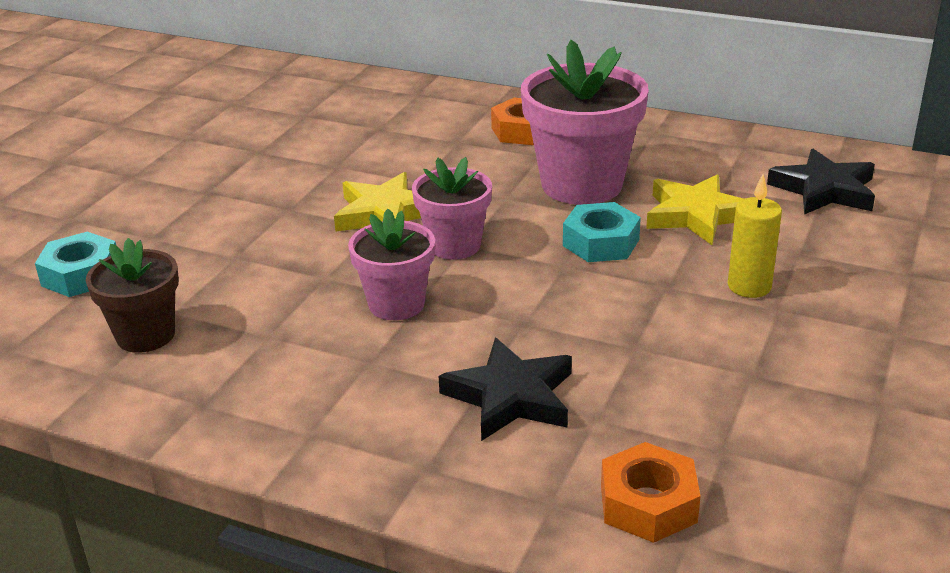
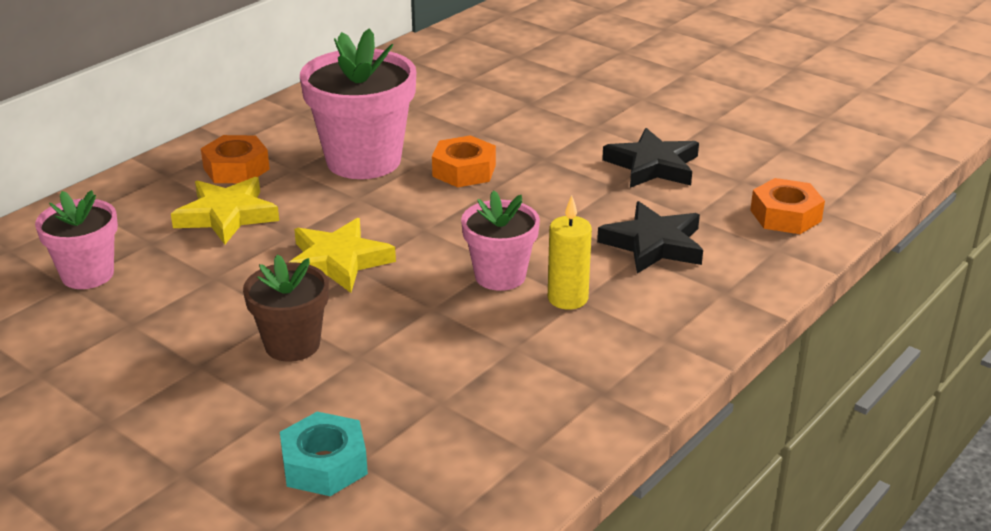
camera: 75 degrees left, 0 degrees up
brown flower pot [86,238,179,353] -> brown flower pot moved to [243,254,329,362]
pink flower pot [412,157,492,260] -> pink flower pot moved to [35,190,118,289]
turquoise nut [563,202,641,262] -> orange nut [432,135,496,187]
yellow star [646,174,744,245] -> yellow star moved to [171,177,279,244]
yellow candle [728,174,782,298] -> yellow candle moved to [548,195,592,310]
black star [767,149,875,215] -> black star moved to [602,128,699,188]

